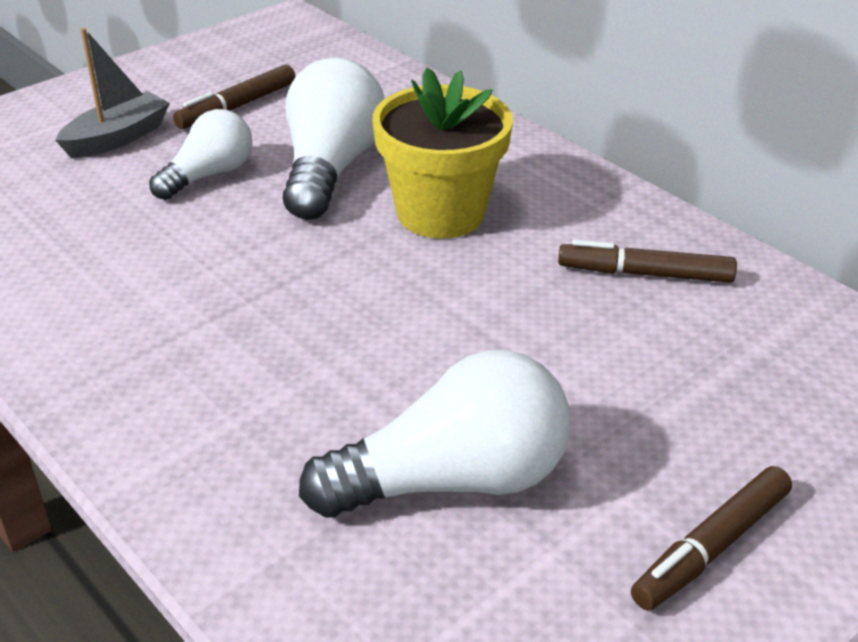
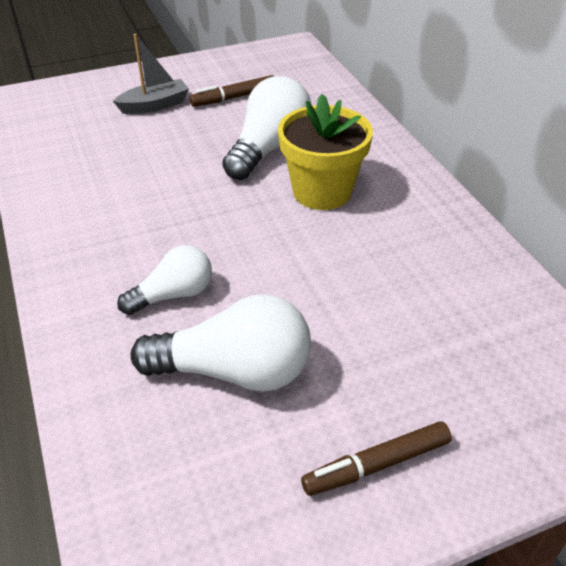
camera: 20 degrees right, 5 degrees up
white light bulb [149,109,252,200] -> white light bulb moved to [117,245,212,315]
brown marker [558,239,737,283] -> none

